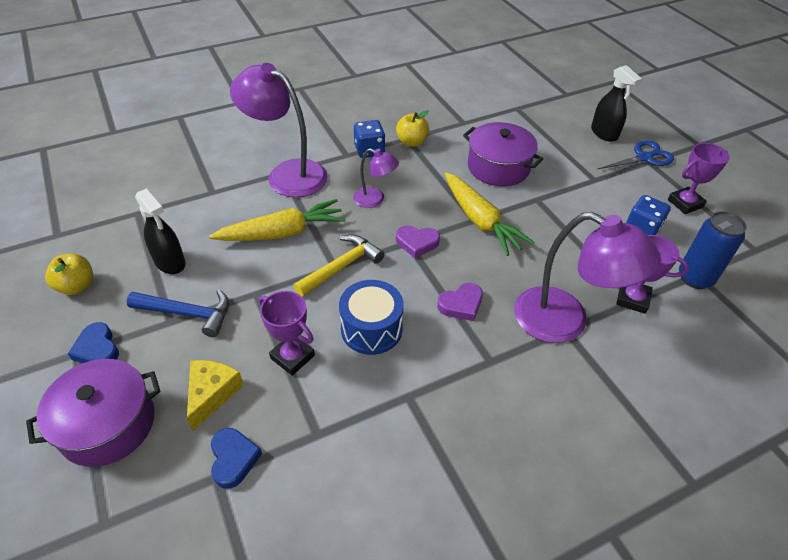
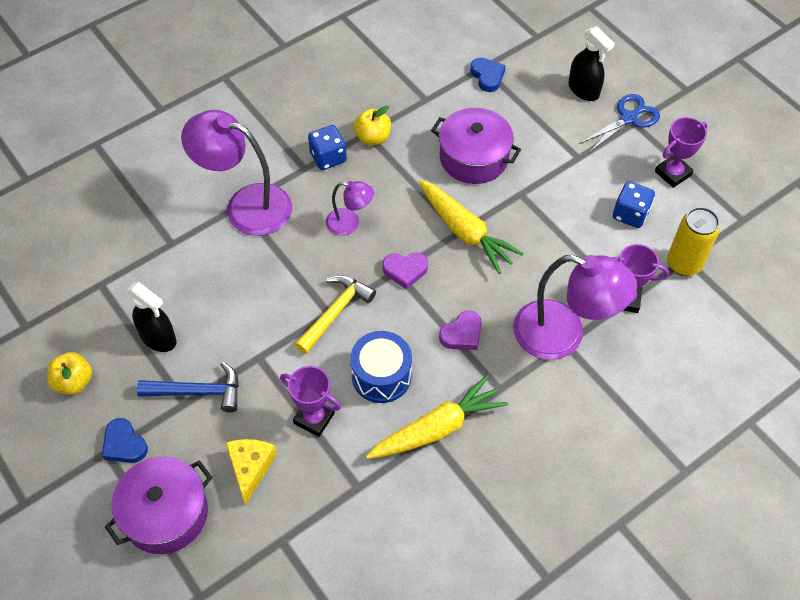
camera: 10 degrees left, 10 degrees up
yellow carrot [209,199,346,241] -> yellow carrot moved to [366,375,508,459]
blue heart [211,428,262,489] -> blue heart moved to [470,58,506,92]
blue can [679,211,747,289] -> yellow can [667,207,720,276]

